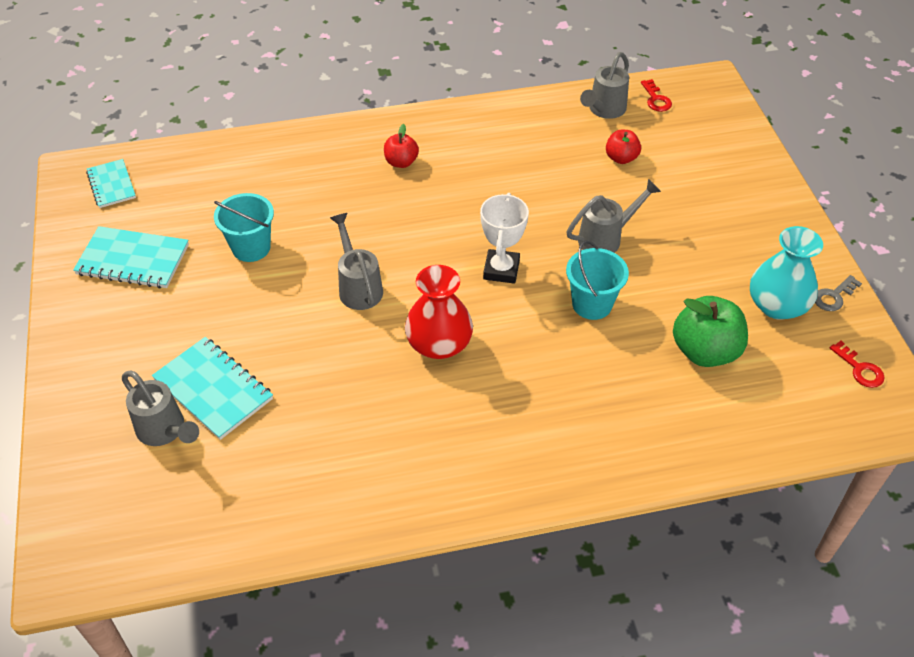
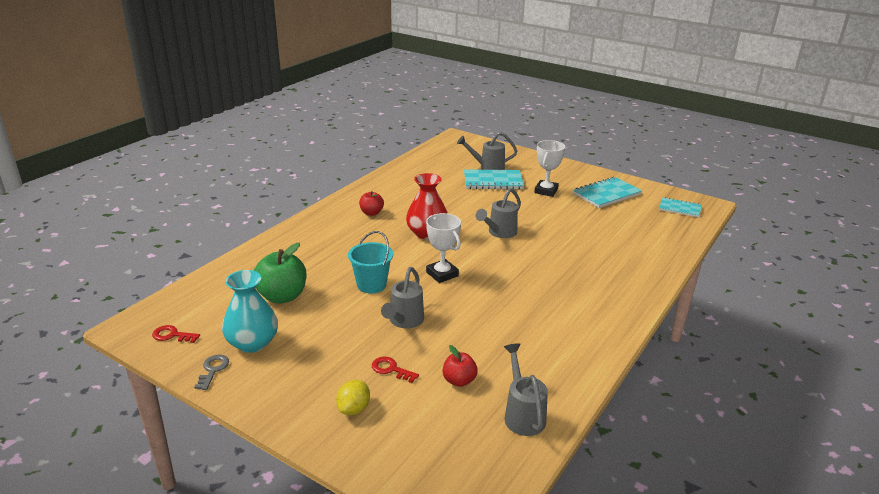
camera: 135 degrees right, 20 degrees down
turquoise bucket [214,193,274,262] -> none
grey watering can [330,213,383,310] -> grey watering can turned 105 degrees clockwise [476,188,521,238]
red apple [384,124,419,168] -> red apple moved to [359,191,384,216]
red key [641,79,672,112] -> red key moved to [372,357,419,383]
none -> yellow lemon [336,380,370,415]
none -> white trophy [534,140,565,197]

